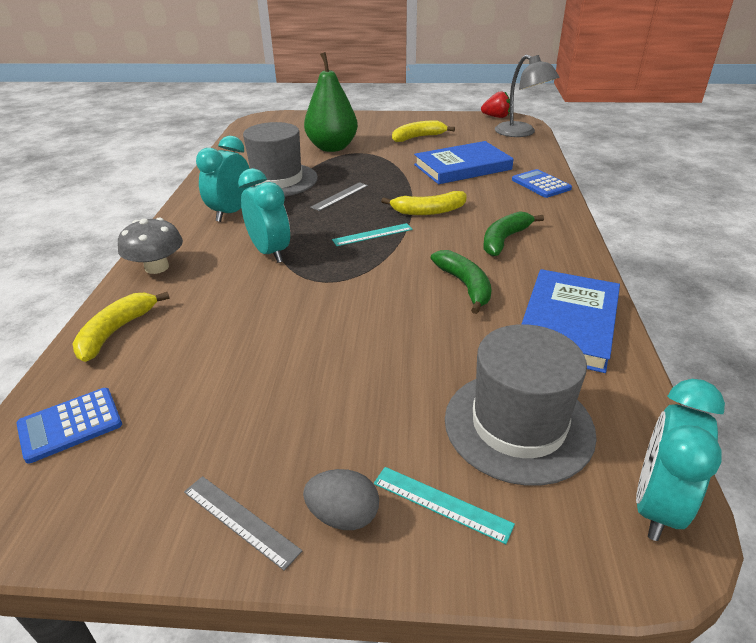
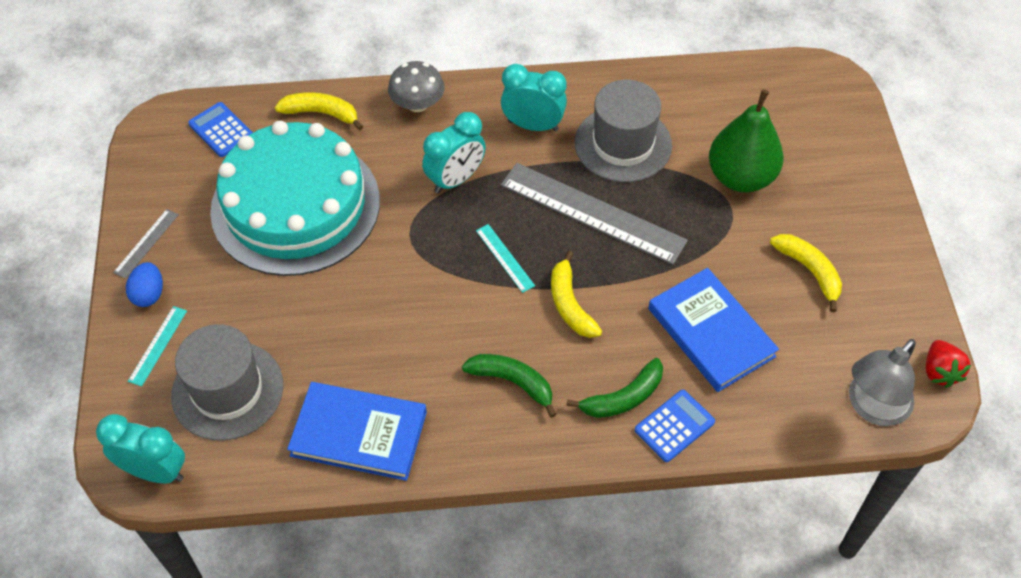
camera: 80 degrees right, 20 degrees up
grey egg [303,469,379,530] -> blue egg [126,262,163,307]
grey ruler [310,182,368,211] -> grey ruler [501,163,688,265], size x2.25
green banana [431,250,492,314] -> green banana moved to [566,358,663,418]
none -> turquoise cake [210,121,380,276]

